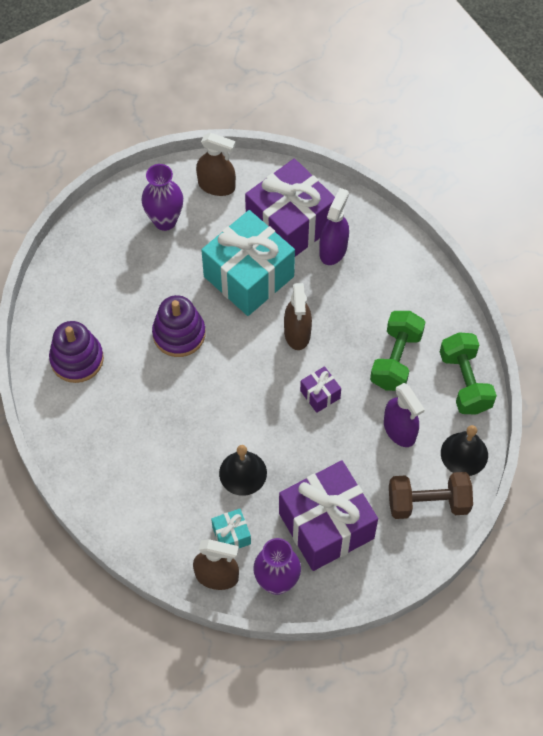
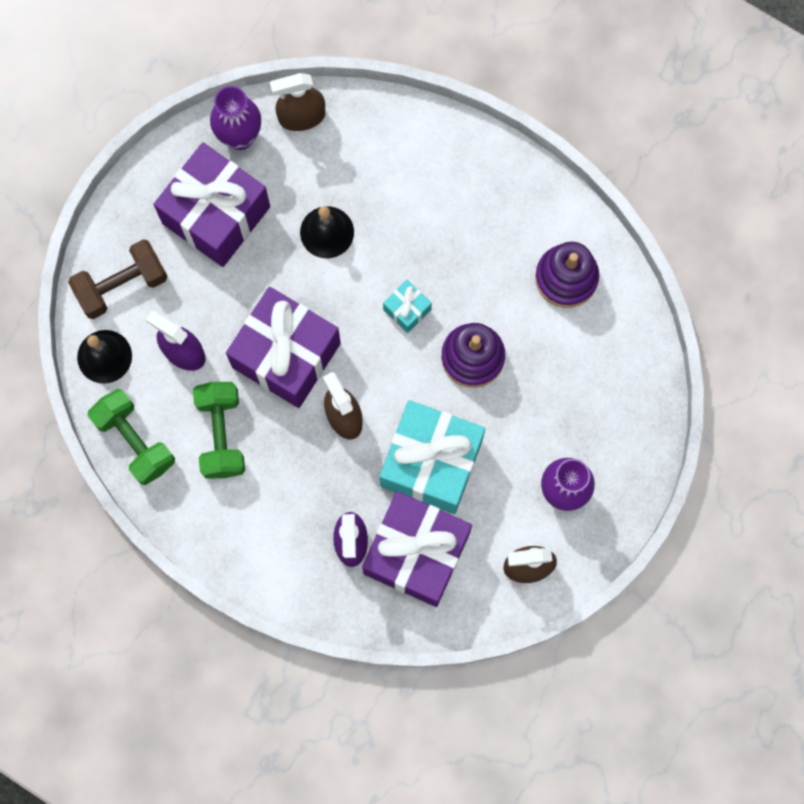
camera: 155 degrees right, 15 degrees up
turquoise gift [211,508,251,548] -> turquoise gift moved to [383,280,432,333]
purple gift [300,366,341,413] -> purple gift [226,287,341,408], size x2.31

